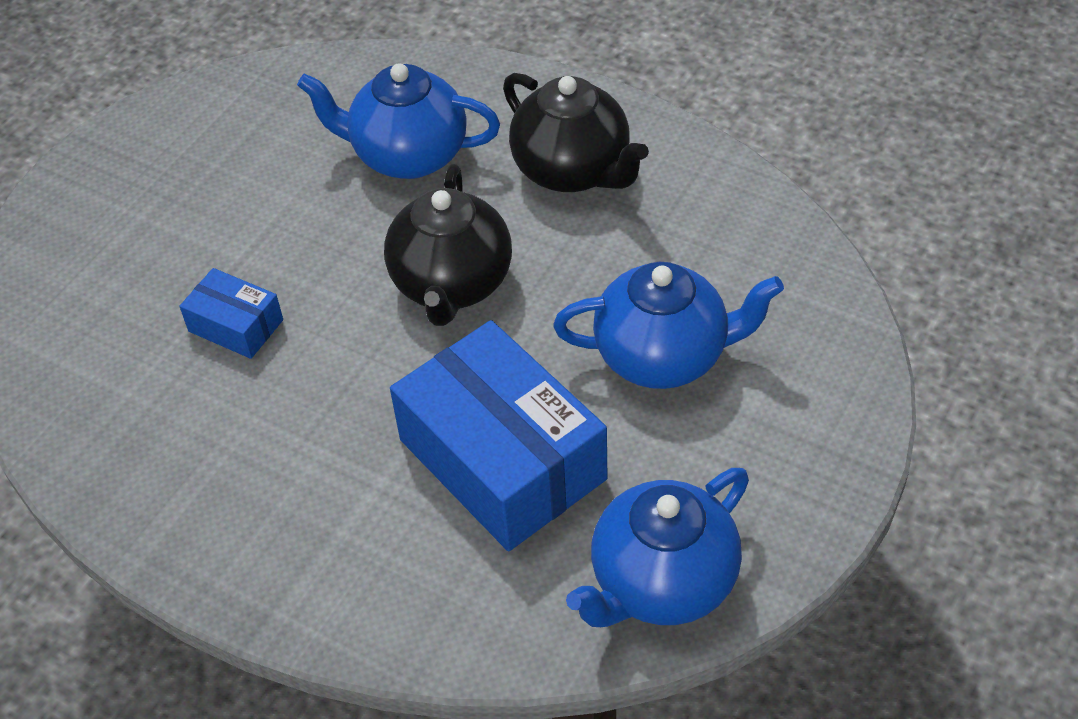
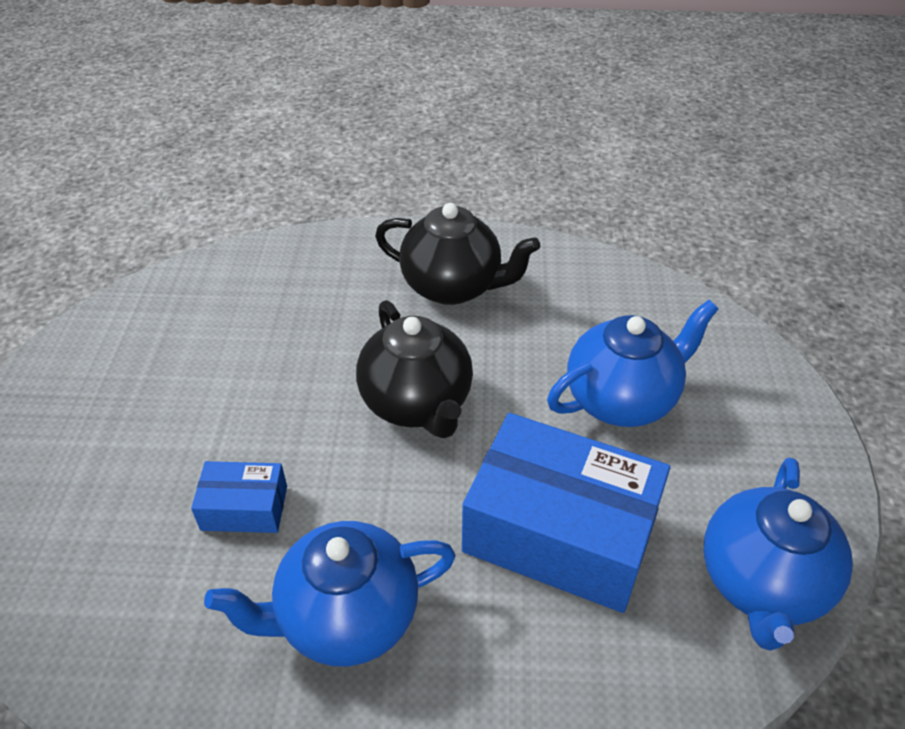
camera: 30 degrees left, 5 degrees down
blue teapot [297,63,500,179] -> blue teapot moved to [204,521,456,666]

